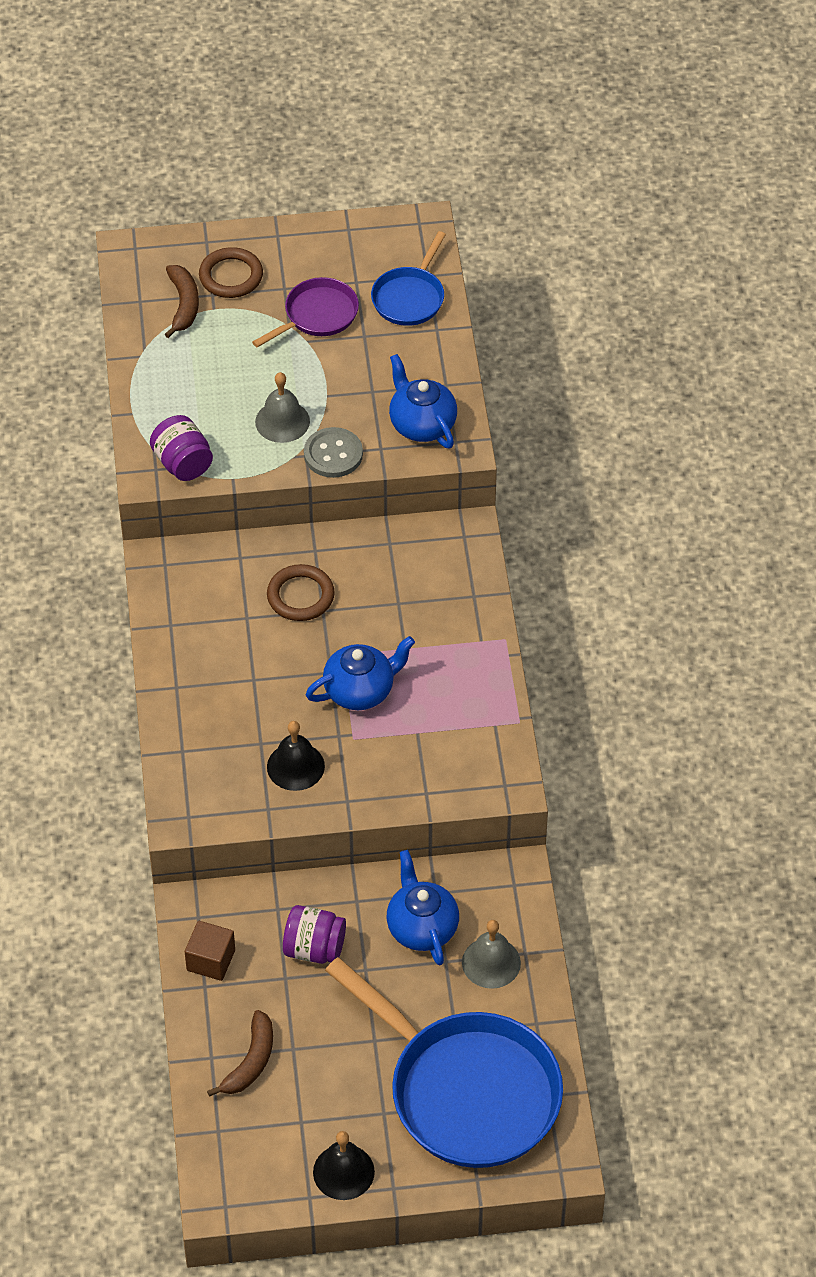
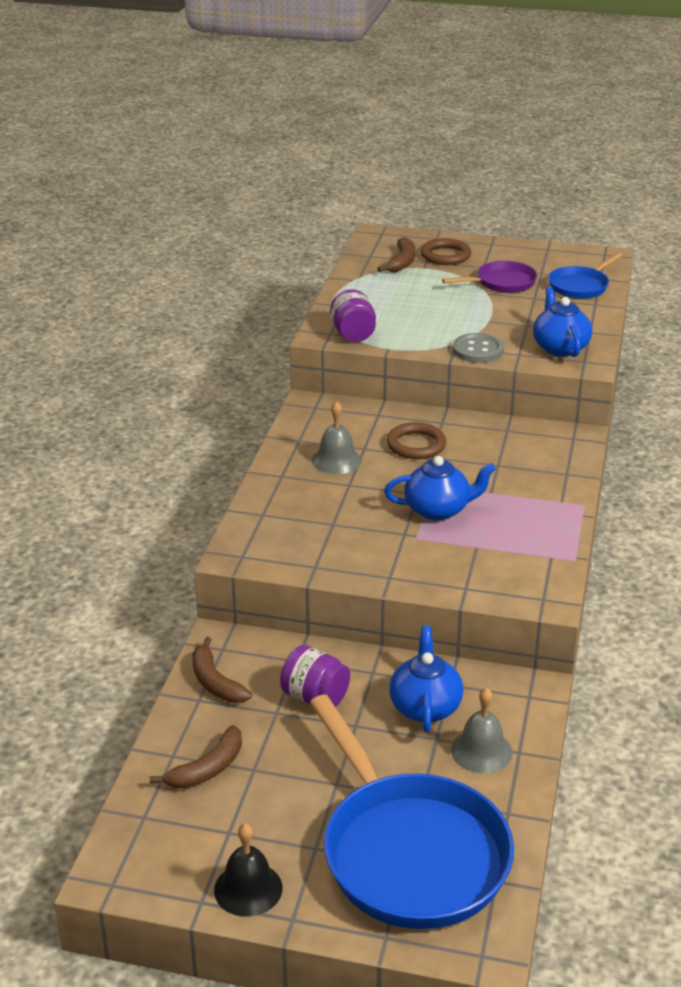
camera: 20 degrees right, 20 degrees down
brown cube [185,921,235,981] -> brown banana [193,637,252,703]
grey bell [255,372,310,443] -> grey bell moved to [312,401,362,474]
black bell [267,721,325,791] -> none

